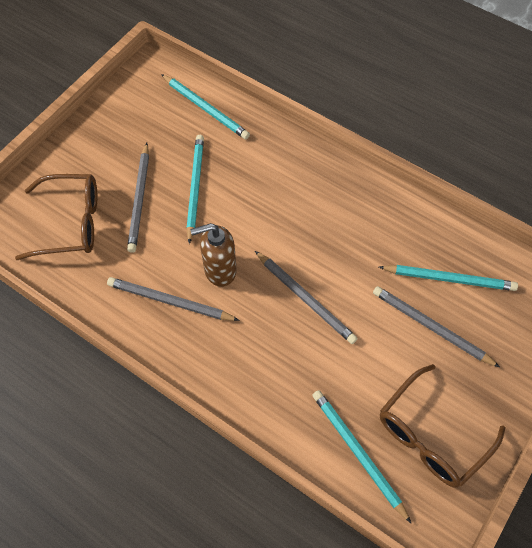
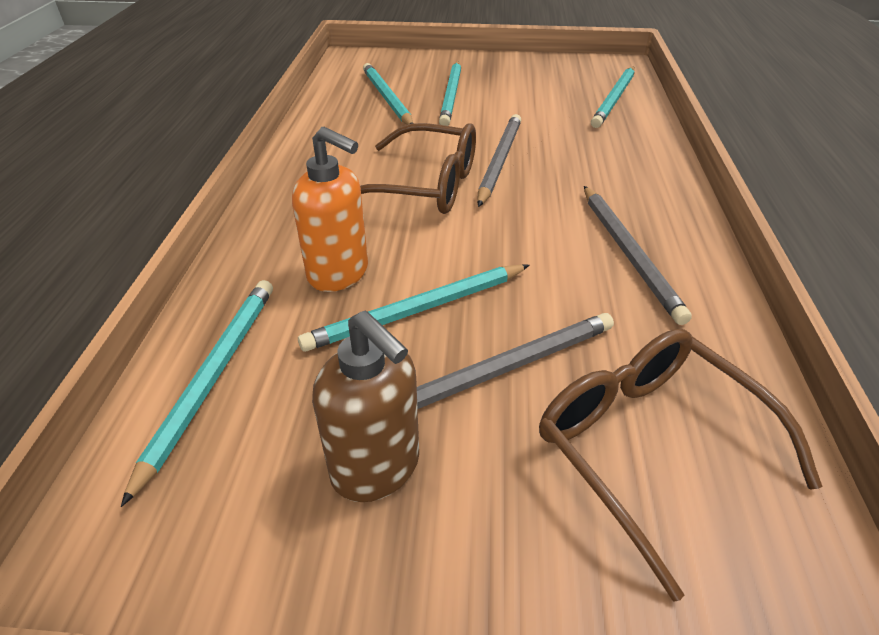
camera: 120 degrees left, 20 degrees down
brown soap dispenser [190,223,237,287] -> brown soap dispenser moved to [312,311,419,502]
grey pencil [373,286,500,367] -> turquoise pencil [439,61,461,126]
brown glasses [380,364,506,488] -> brown glasses moved to [360,123,476,214]
none -> orange soap dispenser [292,127,368,292]

